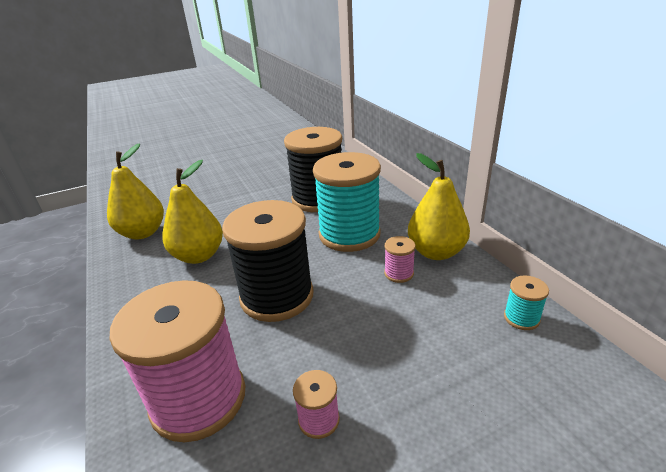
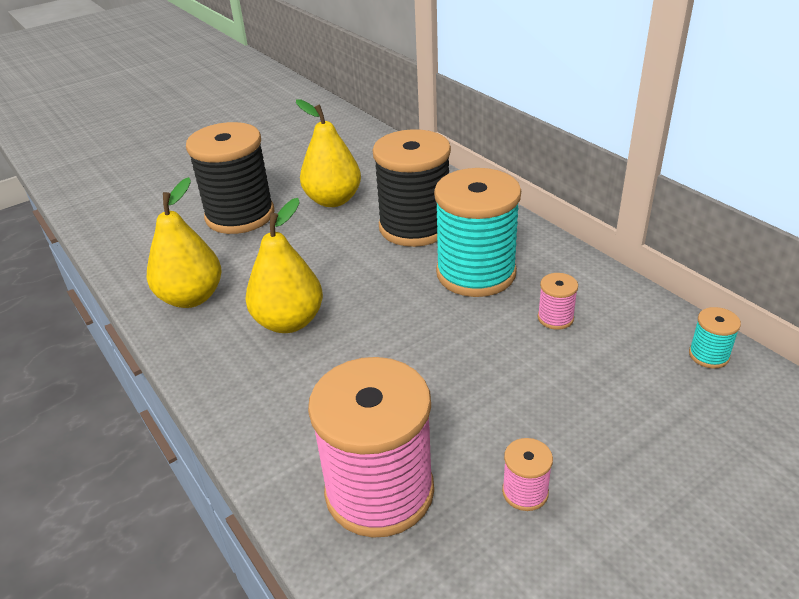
camera: 10 degrees left, 5 degrees up
black spool [222,200,313,322] -> black spool moved to [186,122,274,234]
yellow pear [408,153,470,260] -> yellow pear moved to [296,99,361,207]

